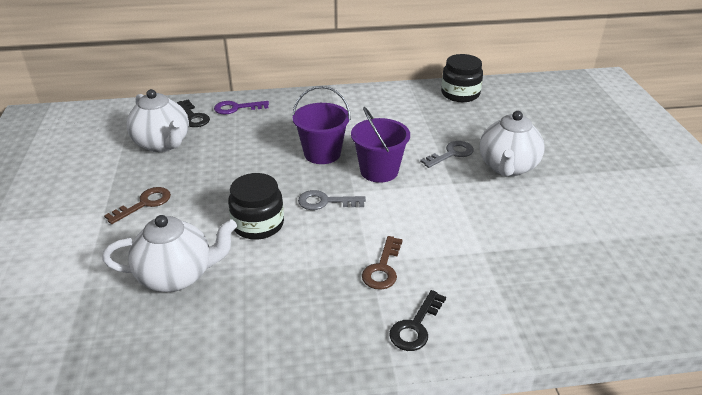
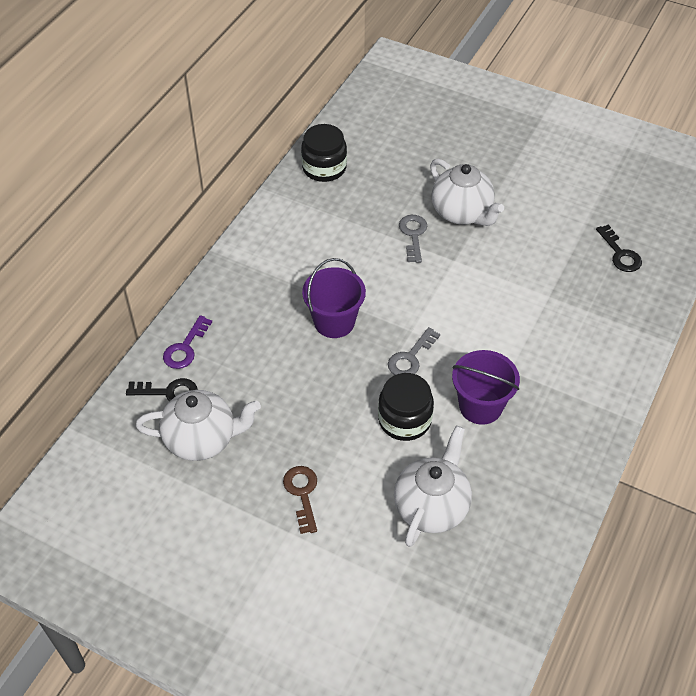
camera: 55 degrees left, 15 degrees up
purple bucket [351,107,410,183] -> purple bucket moved to [452,350,520,425]
brown key [362,236,403,290] -> none
black key [389,290,446,351] -> black key moved to [596,225,642,272]

